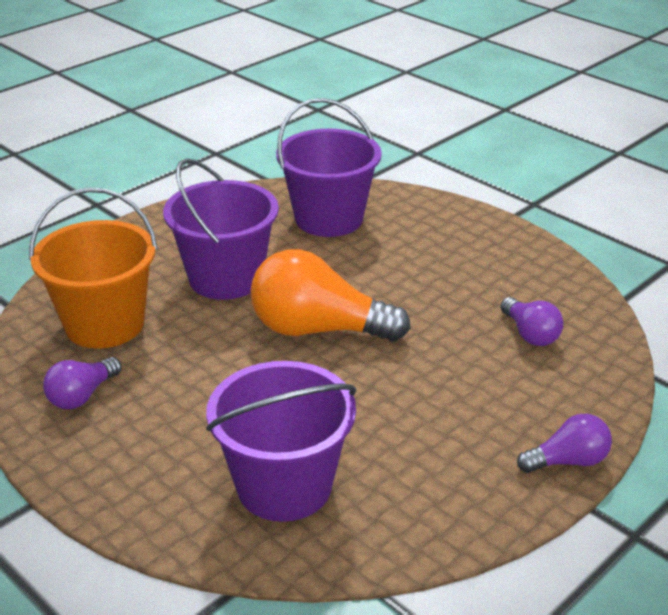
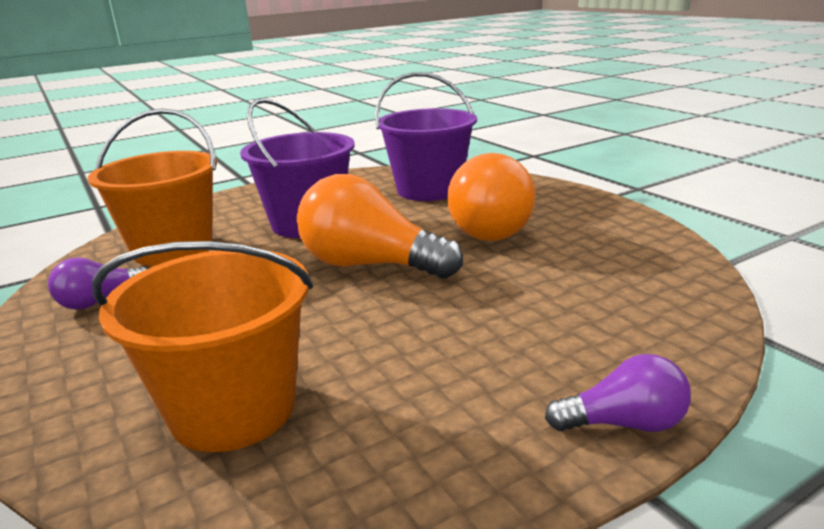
camera: 15 degrees right, 10 degrees down
purple bucket [206,361,357,522] -> orange bucket [92,241,313,452]
purple light bulb [500,297,563,346] -> none
none -> orange light bulb [447,153,536,241]

